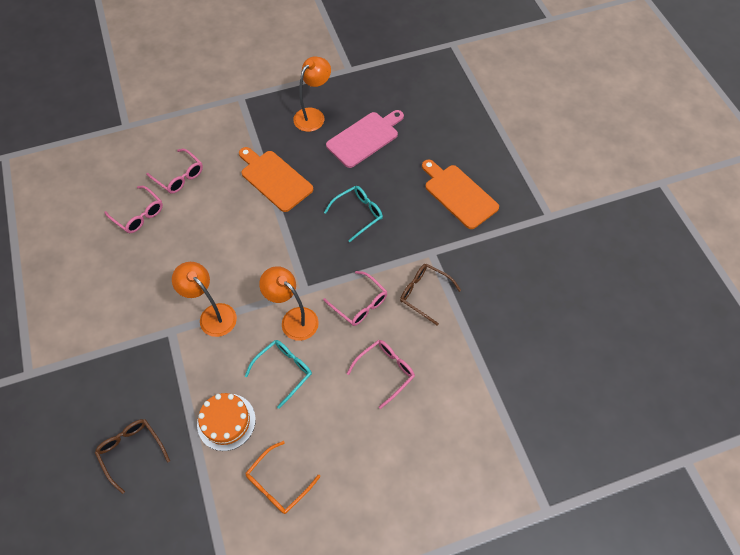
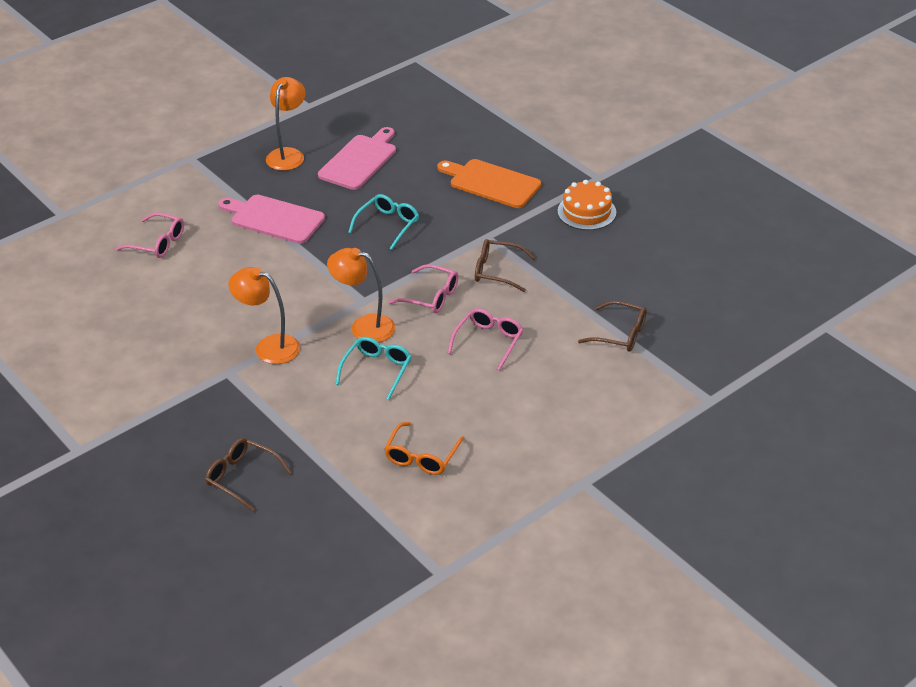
camera: 20 degrees left, 20 degrees down
pink glasses [104,186,163,233] -> none
orange cake [197,393,256,451] -> orange cake moved to [558,180,616,230]
orange cutting board [239,147,314,212] -> pink cutting board [218,195,325,244]
none -> brown glasses [578,300,647,352]

